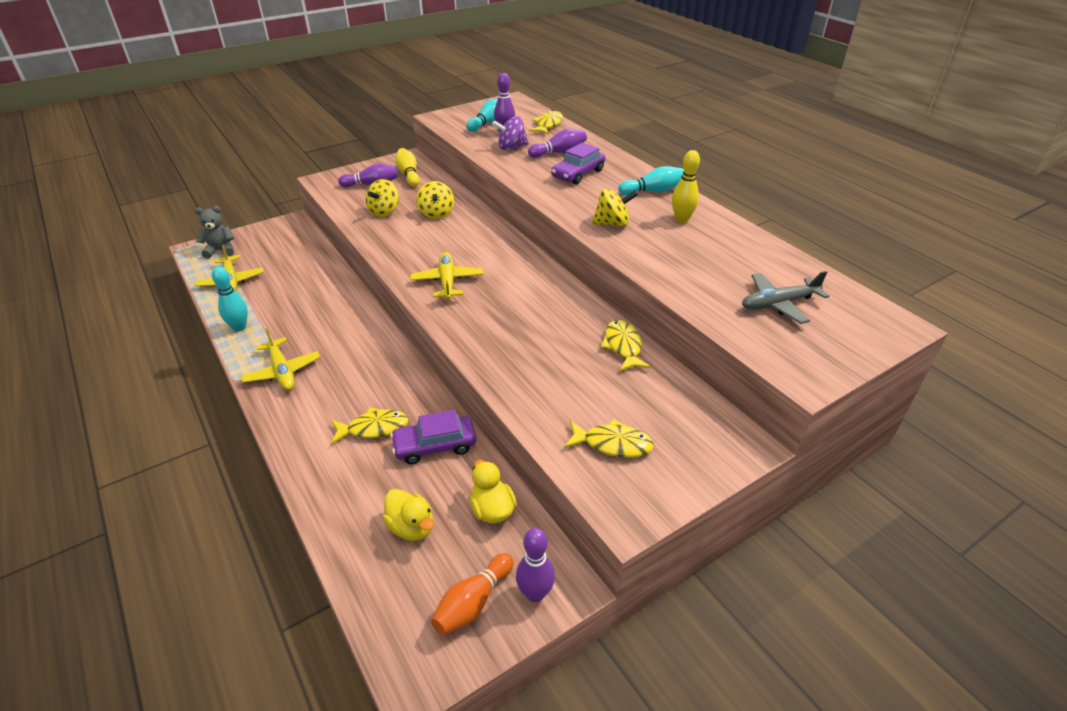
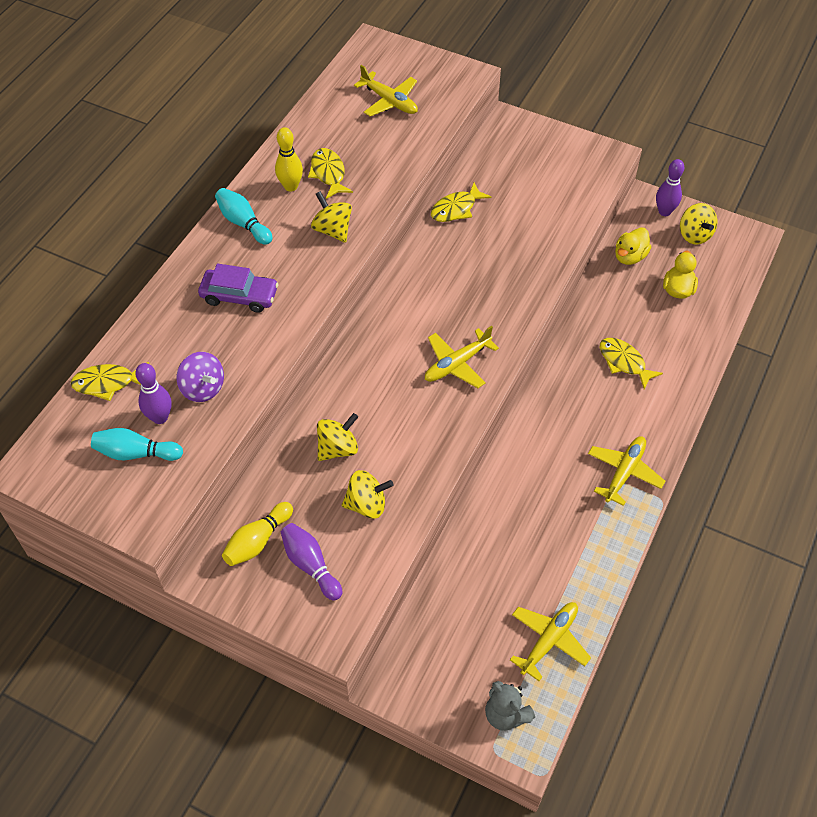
camera: 120 degrees left, 15 degrees up
turquoise bowling pin [212,267,248,331] -> none
purple car [390,410,476,464] -> none
orange bowling pin [431,553,514,635] -> yellow spinning top [680,203,717,245]
purple bowling pin [528,129,587,158] -> none
yellow fish [564,419,654,458] -> yellow fish moved to [308,148,353,199]
grey plane [742,271,829,324] -> yellow plane [354,65,418,116]

